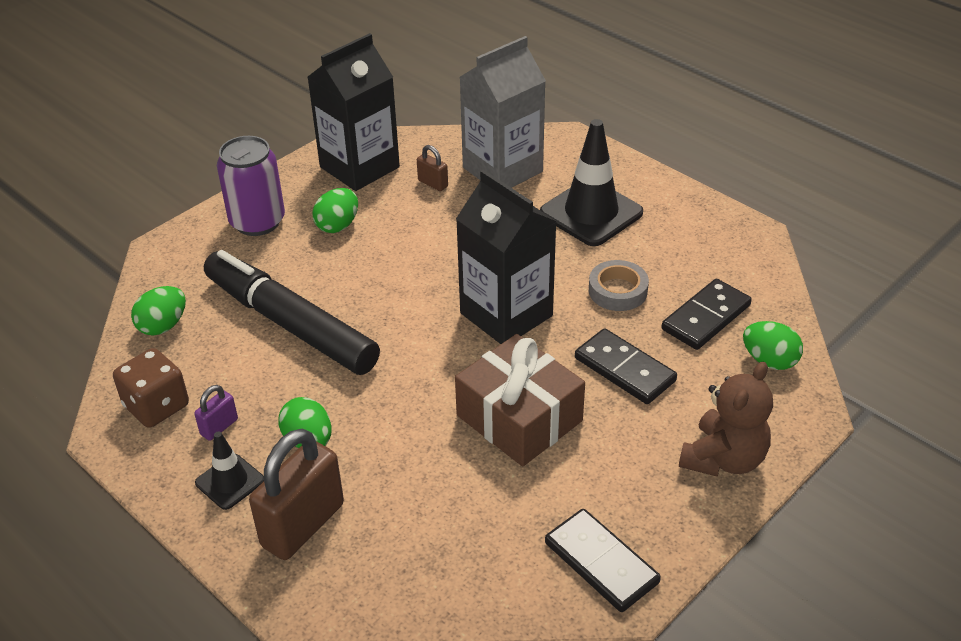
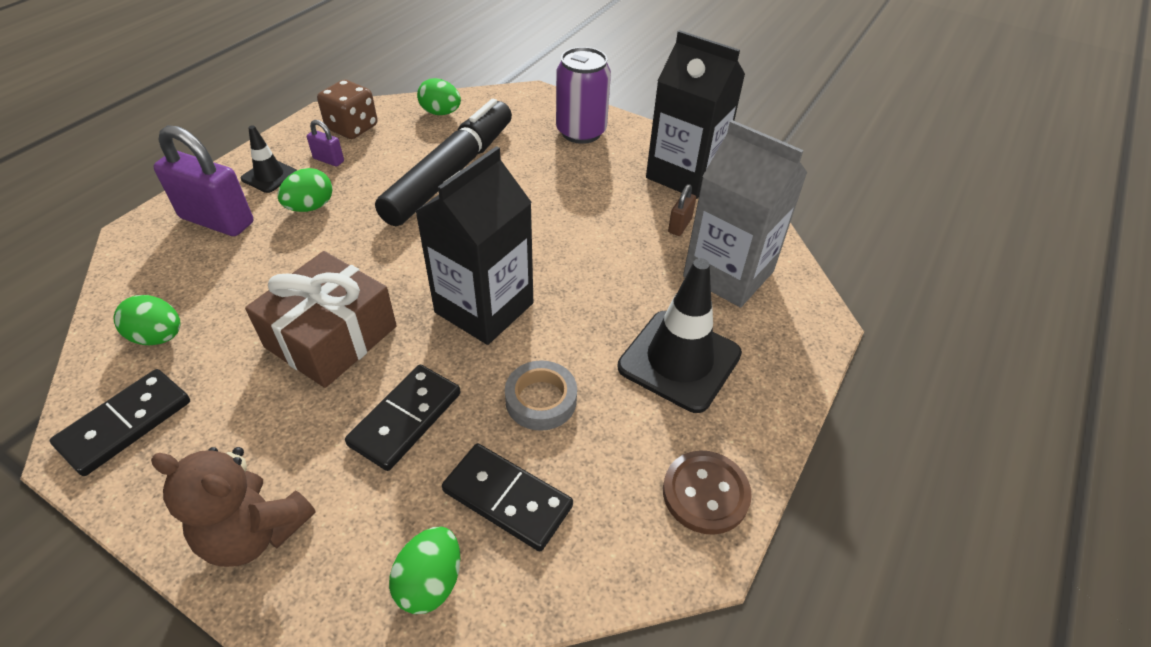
camera: 75 degrees right, 5 degrees up
brown padlock [249,428,344,560] -> purple padlock [153,125,253,236]
green egg [312,188,358,233] -> green egg moved to [114,295,180,345]
none -> brown button [663,450,752,535]

